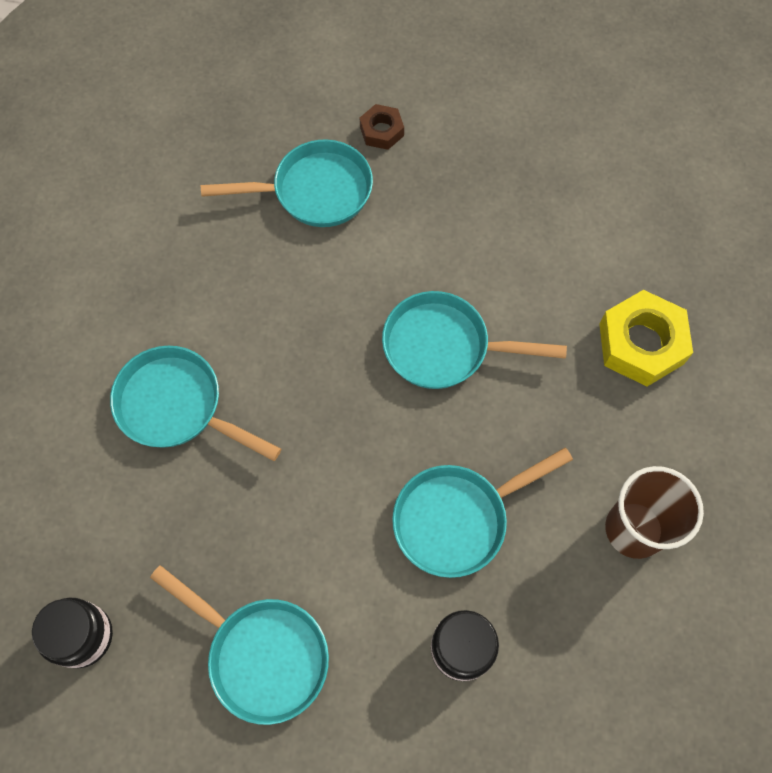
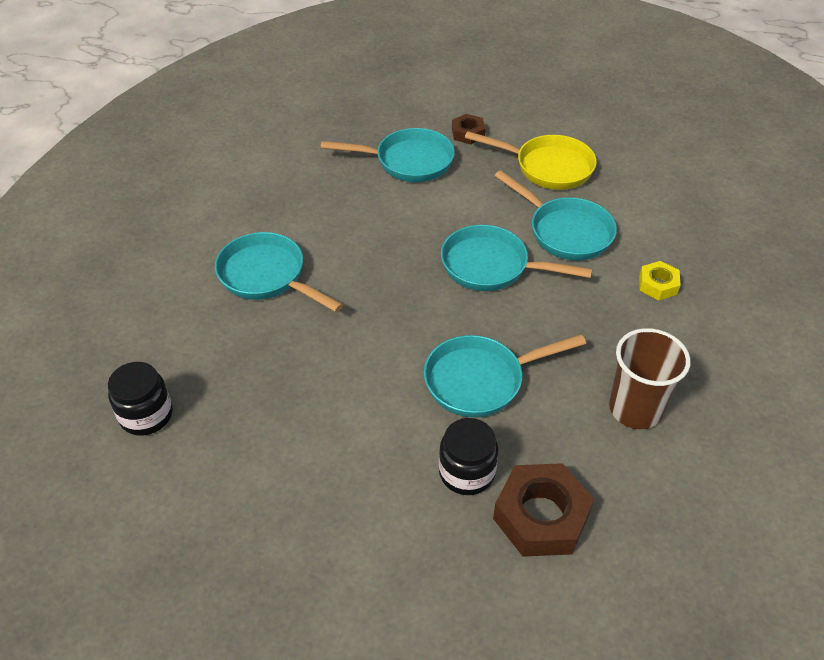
camera: 10 degrees right, 20 degrees down
turquoise pan [150,565,329,725] -> turquoise pan moved to [494,170,617,260]
yellow nut [599,290,693,386] -> yellow nut [639,261,681,300], size x0.55
none -> yellow pan [465,131,597,190]
none -> brown nut [493,463,594,557]

